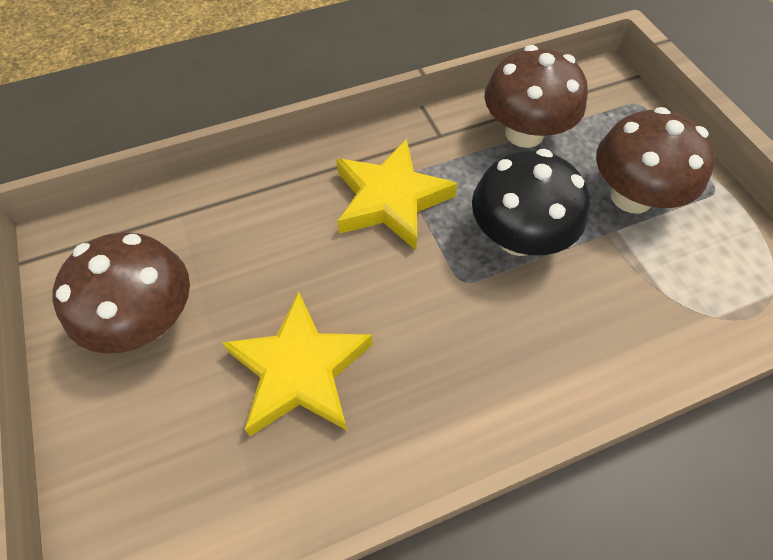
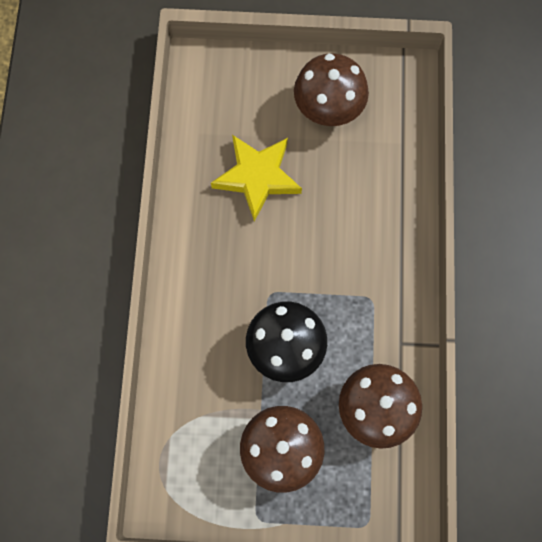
camera: 115 degrees right, 15 degrees up
yellow star [336,139,458,250] -> none

